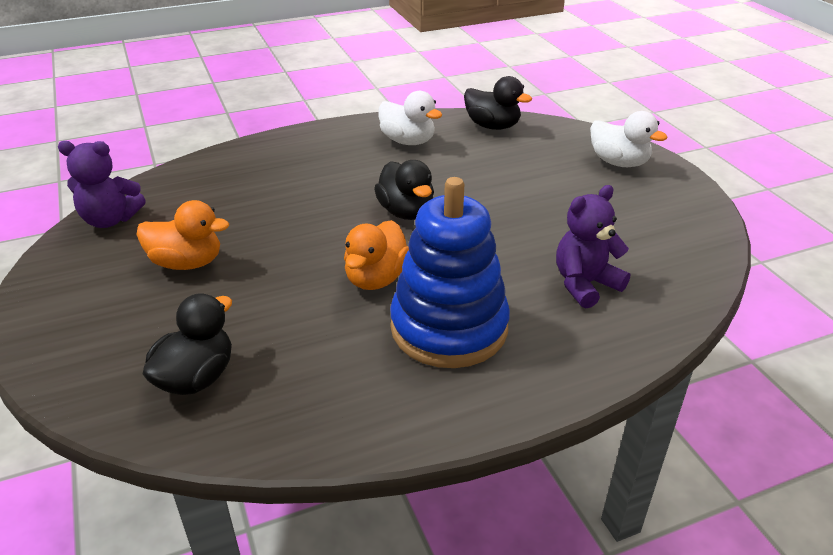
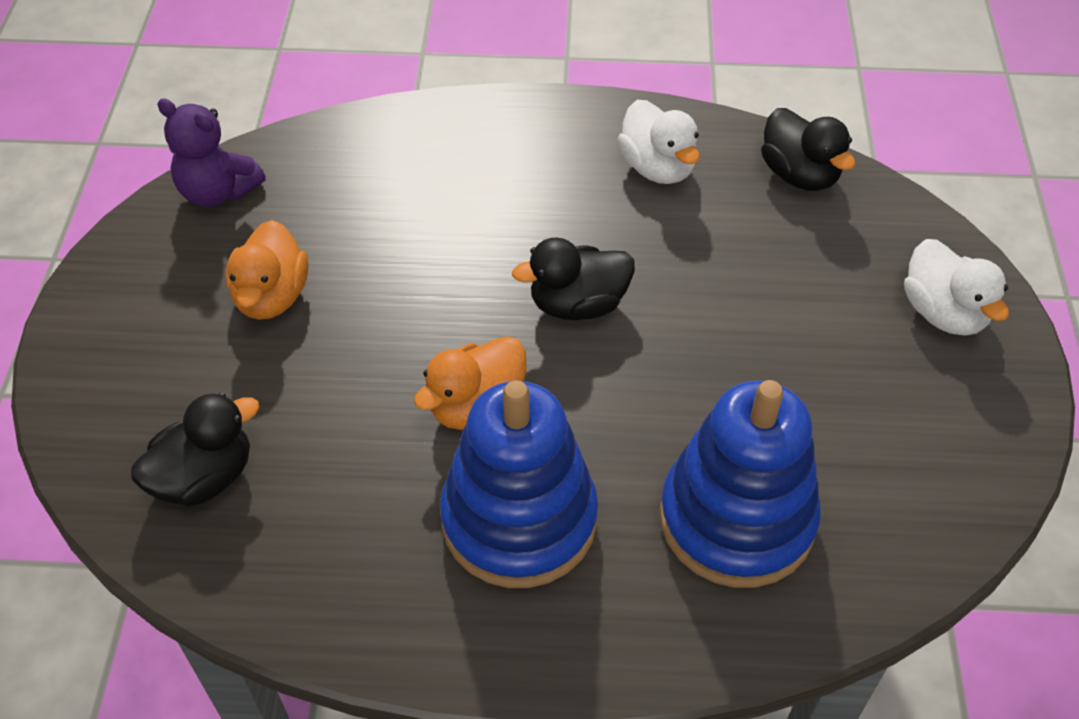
camera: 25 degrees right, 15 degrees up
orange duck [137,200,229,270] -> orange duck turned 60 degrees clockwise [226,220,308,320]
black duck [374,160,434,220] -> black duck turned 75 degrees clockwise [512,237,635,320]
purple teddy bear [556,185,630,309] -> blue stacking toy [660,380,821,588]

